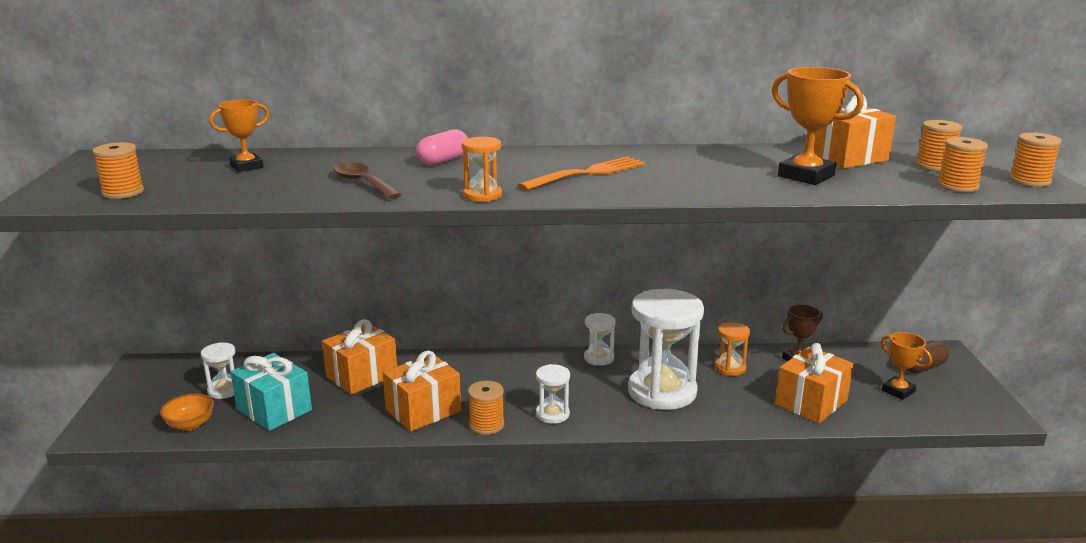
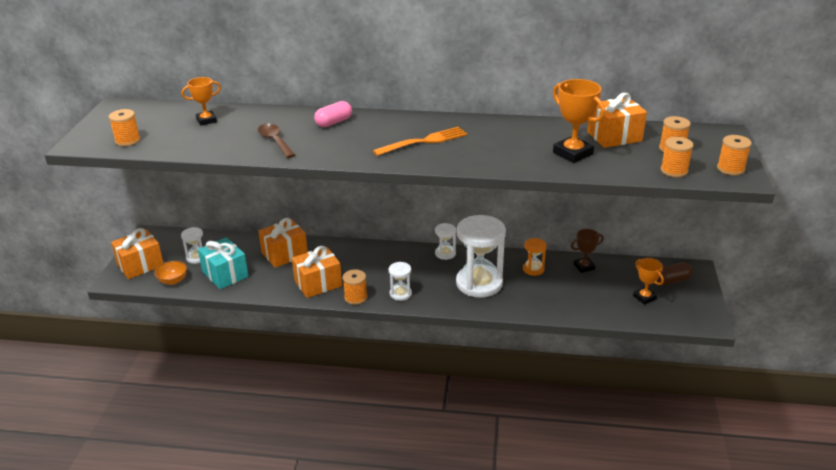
camera: 10 degrees right, 10 degrees up
orange hourglass [462,137,502,202] -> none
orange gift [775,343,853,423] -> orange gift moved to [111,228,163,279]

